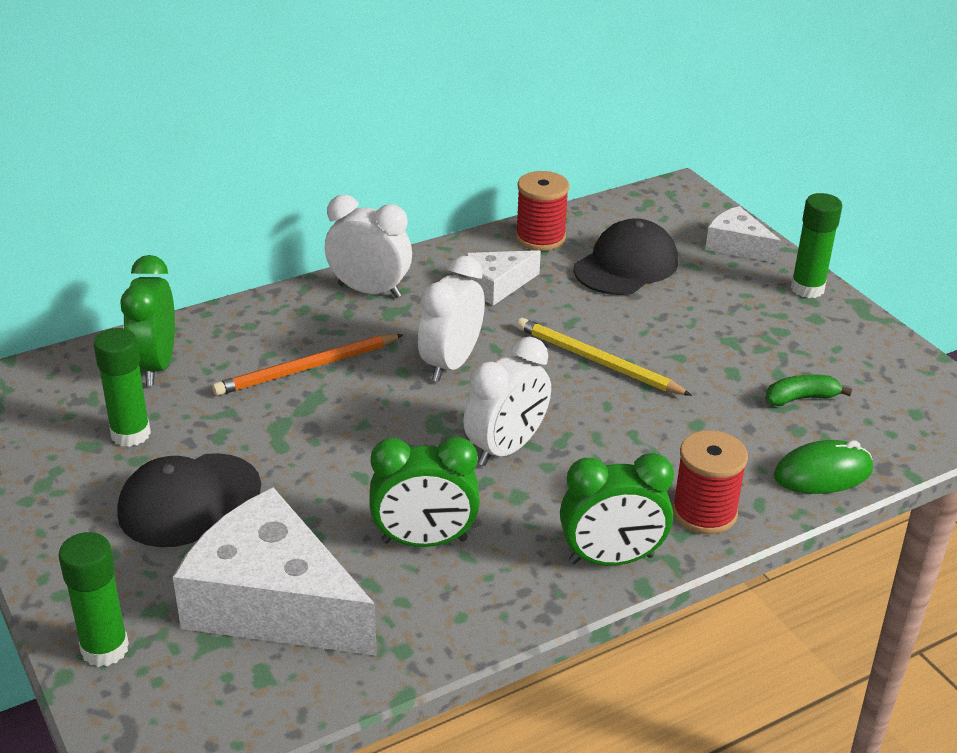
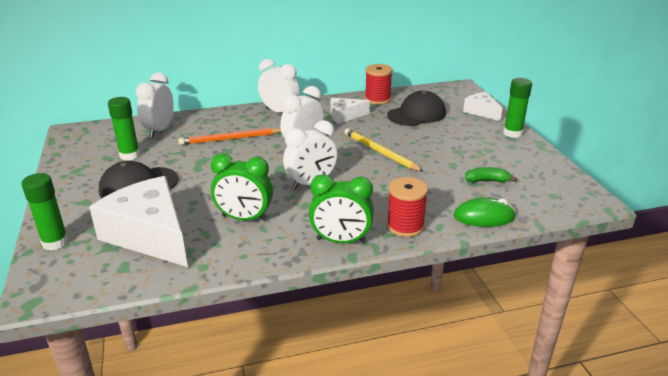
camera: 15 degrees right, 5 degrees down
green clock [120,255,175,385] -> white clock [136,73,174,138]

